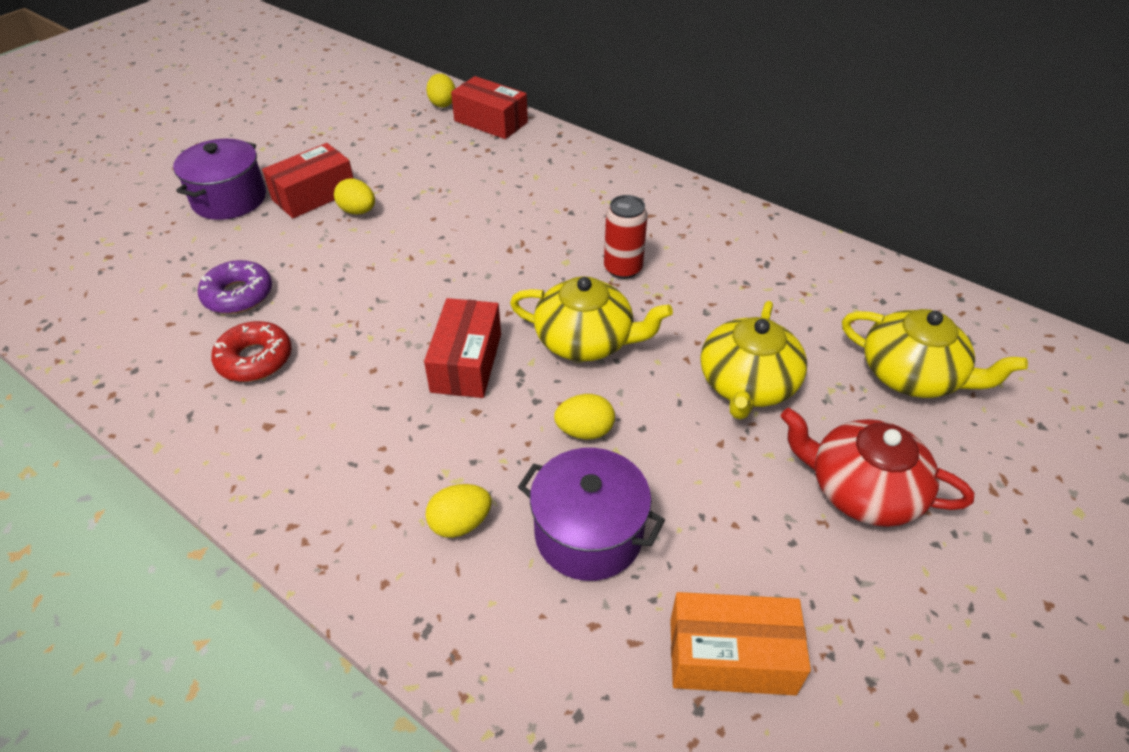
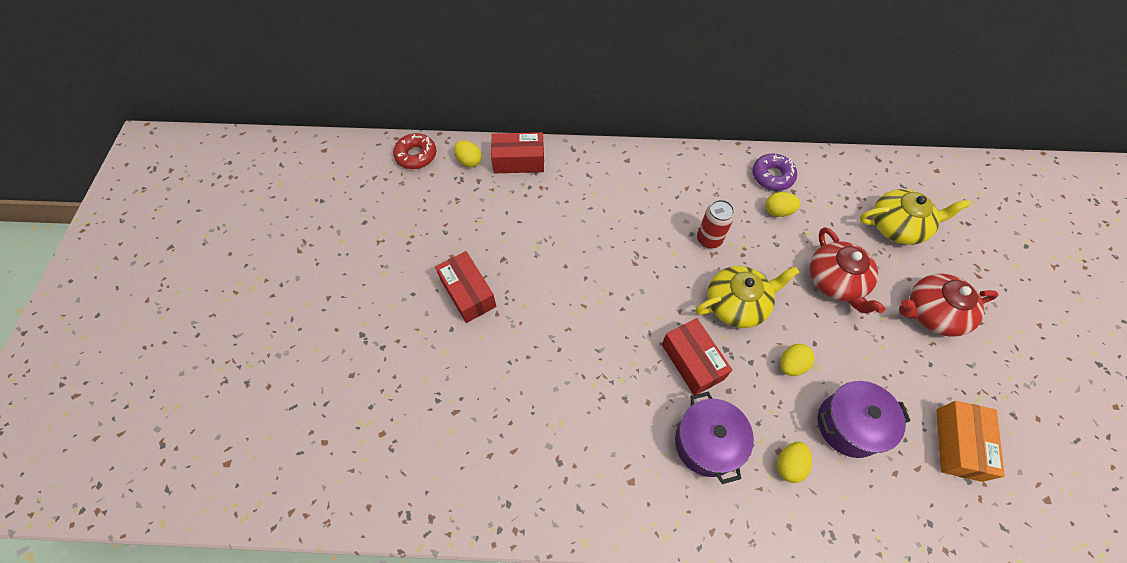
camera: 35 degrees left, 15 degrees up
purple pot [173,139,266,220] -> purple pot moved to [675,392,754,484]
purple donut [198,260,272,314] -> purple donut moved to [752,153,797,191]
red donut [211,321,292,382] -> red donut moved to [393,133,436,169]
red box [262,143,354,218] -> red box turned 45 degrees counterclockwise [435,251,496,323]
yellow egg [334,179,375,215] -> yellow egg moved to [765,192,801,217]
orange box [670,592,811,695] -> orange box turned 45 degrees counterclockwise [936,401,1005,482]
yellow teapot [700,301,807,420] -> red teapot [809,227,885,313]

